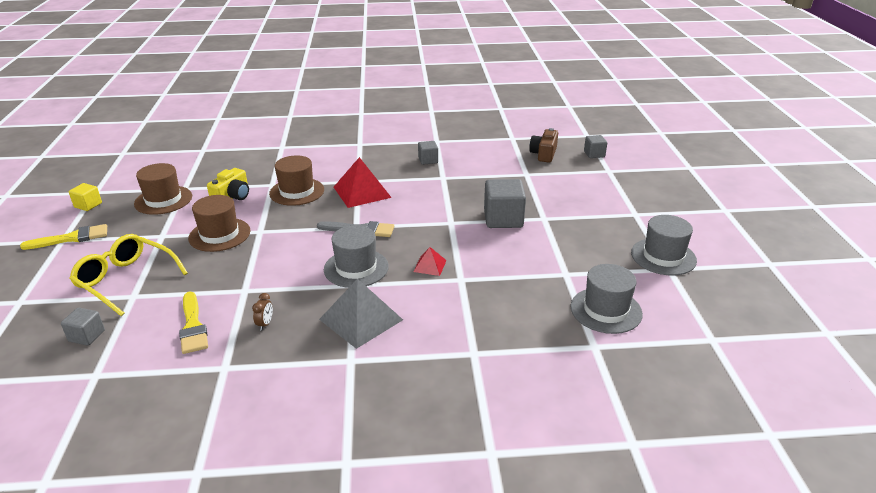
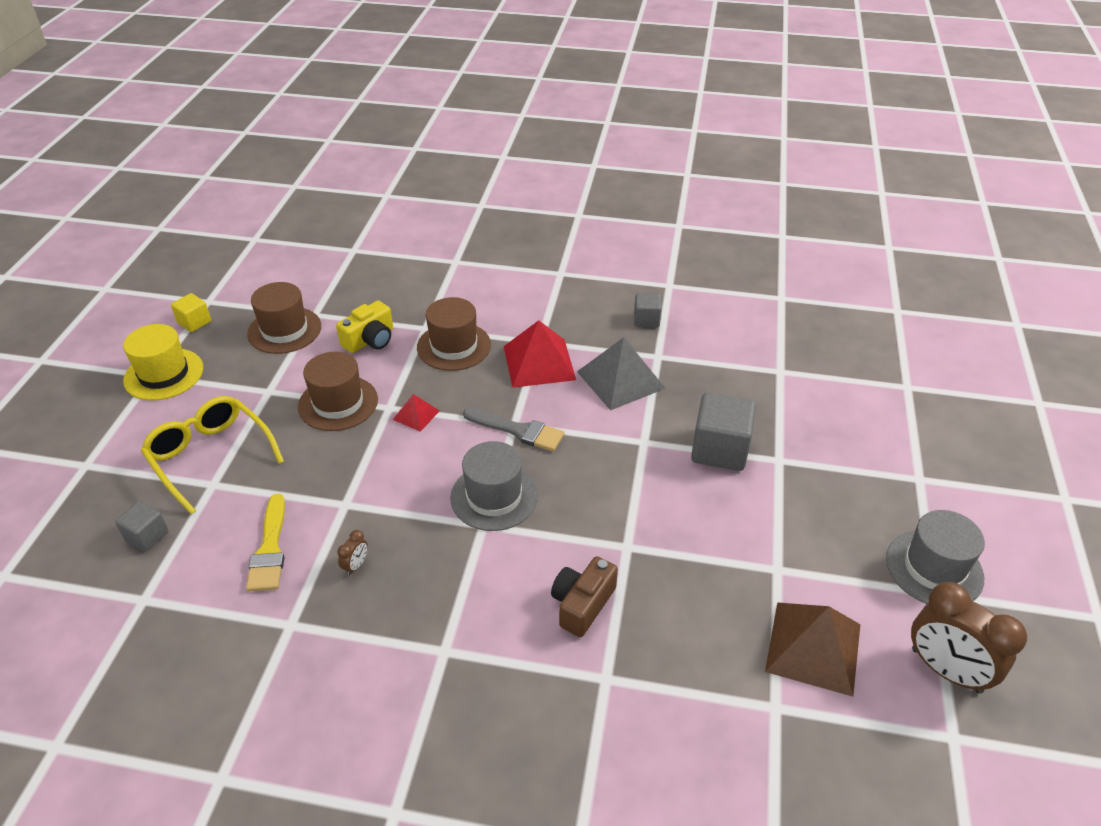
camera: 15 degrees right, 10 degrees up
yellow brush [20,224,107,250] -> yellow hat [123,324,203,401]
grey pyramid [319,279,403,349] -> grey pyramid moved to [577,337,666,410]
red pyramid [413,247,447,276] -> red pyramid moved to [393,394,440,432]
brown camera [529,128,558,163] -> brown camera moved to [551,556,618,637]
grey hat [571,264,643,334] -> brown pyramid [765,602,861,697]
grey cube [584,135,607,158] -> none
none -> brown clock [911,582,1027,694]

